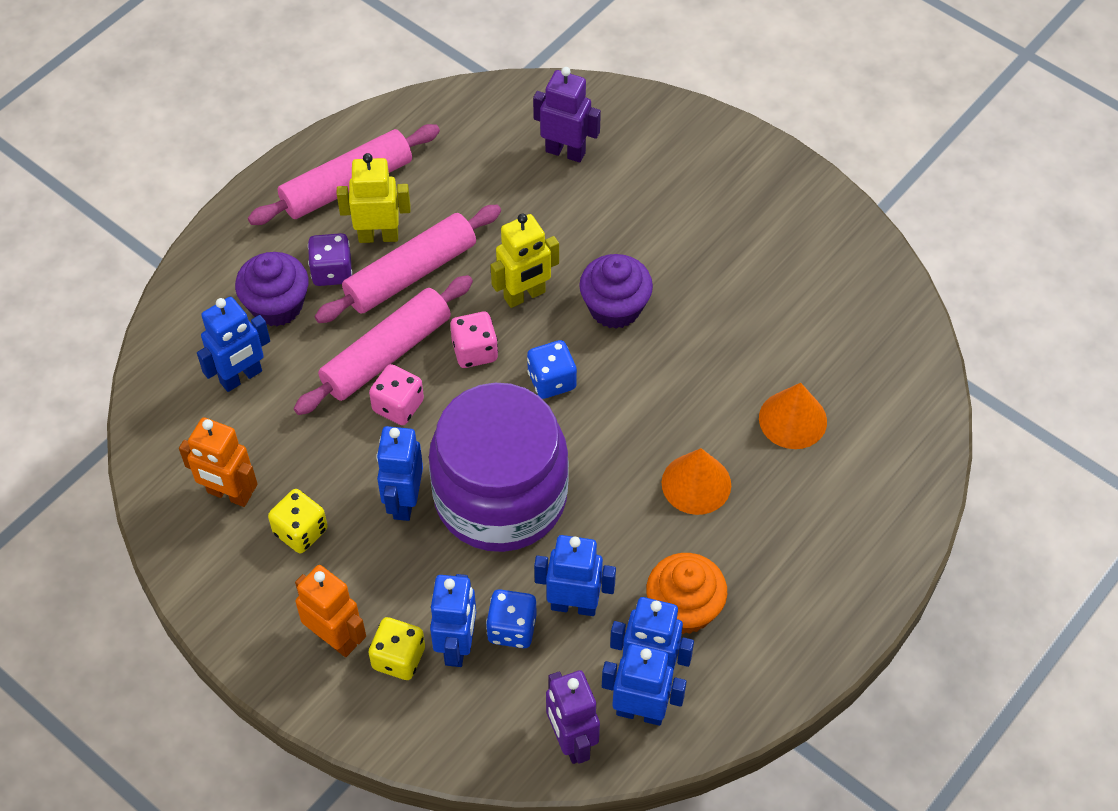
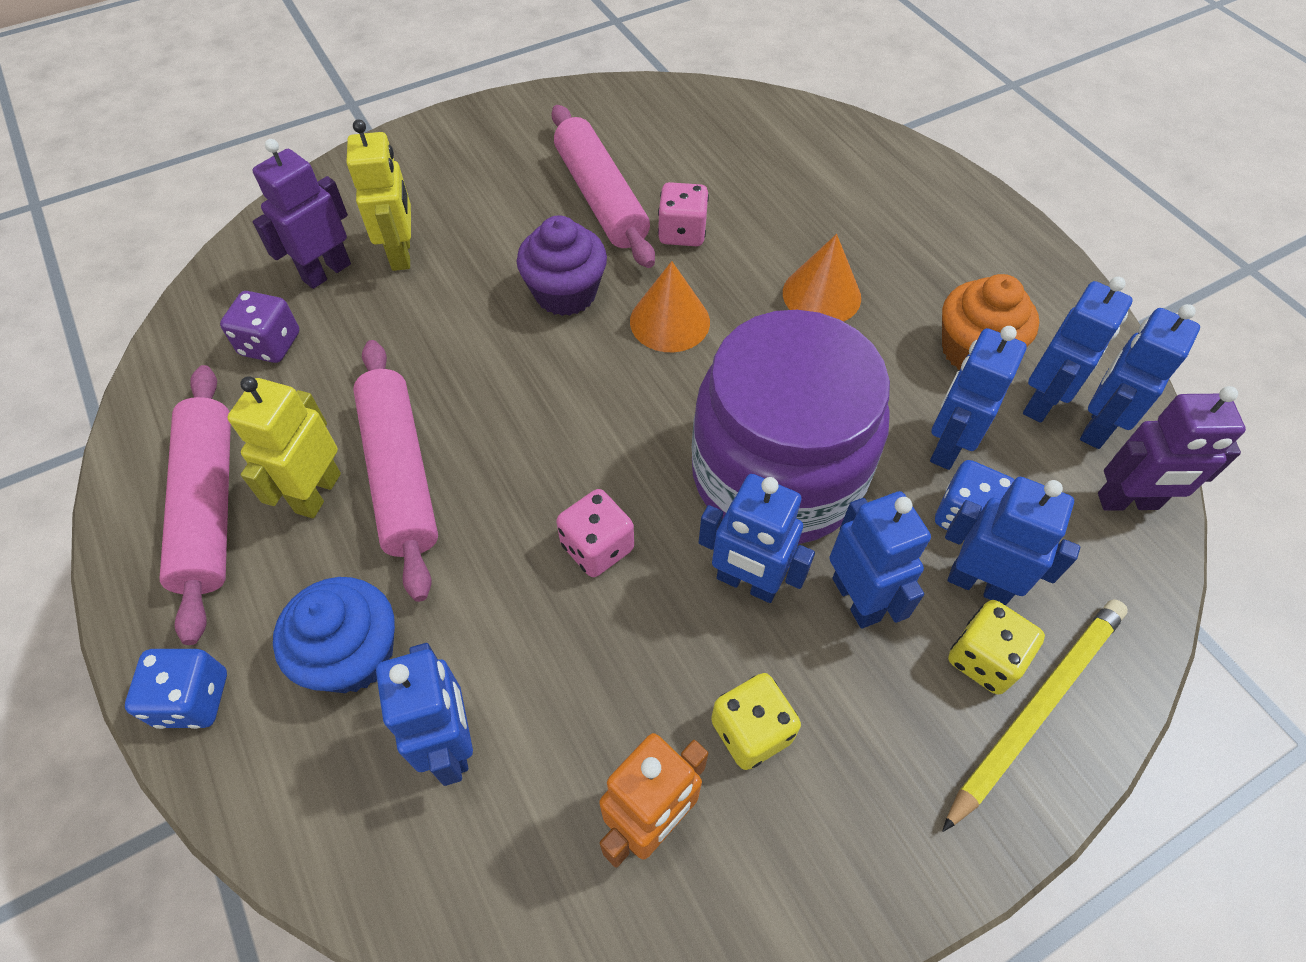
camera: 70 degrees left, 0 degrees up
purple cupcake [235,252,309,327] -> blue cupcake [273,577,395,693]
pink rolling pin [294,275,473,415] -> pink rolling pin moved to [551,105,655,268]
orange robot [295,565,366,657] -> none
purple dice [308,233,352,286] -> purple dice moved to [220,291,299,363]
pink dice [450,312,498,368] -> pink dice moved to [658,182,709,246]
yellow robot [491,214,559,308] -> yellow robot moved to [347,119,411,271]
blue dice [527,340,577,399] -> blue dice moved to [125,649,227,729]
orange cone [759,383,827,449] -> orange cone moved to [630,261,710,352]
none -> blue robot [829,491,931,629]
none -> yellow pencil [942,599,1128,832]

